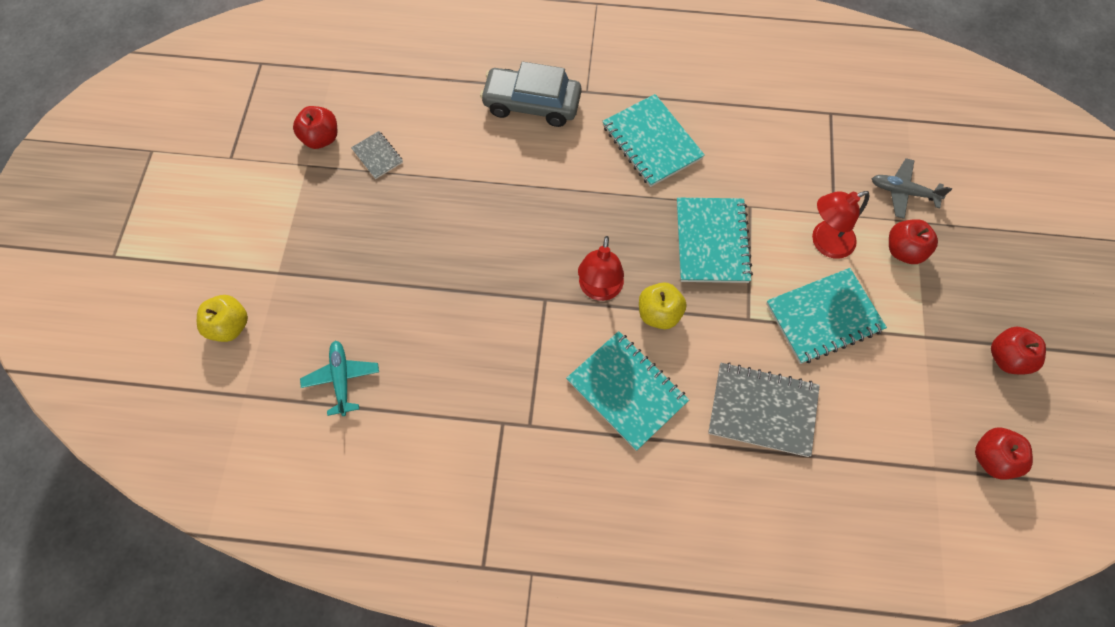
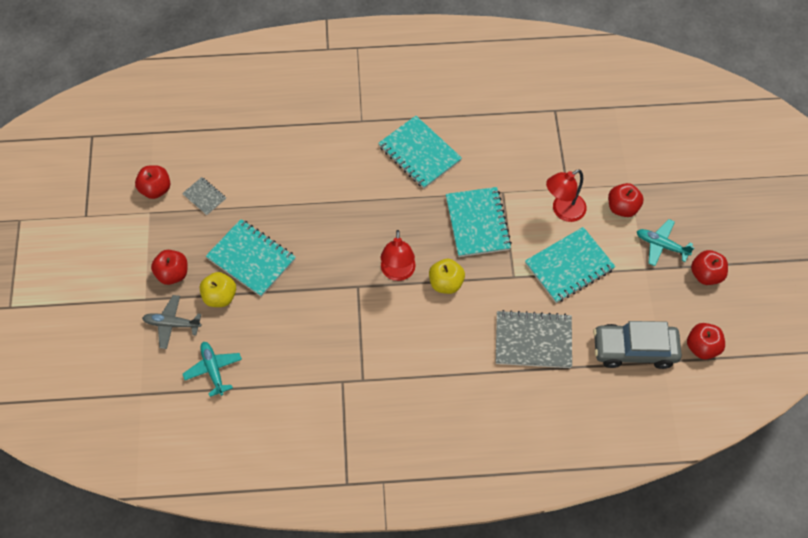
camera: 10 degrees left, 5 degrees down
yellow apple [197,295,248,342] -> yellow apple moved to [200,272,236,307]
grey car [480,61,582,127] -> grey car moved to [593,321,682,369]
turquoise notebook [566,331,689,451] -> turquoise notebook moved to [206,219,296,297]
grey plane [871,158,952,219] -> grey plane moved to [142,295,202,349]
none -> red apple [151,250,188,285]
none -> turquoise plane [637,219,695,266]

